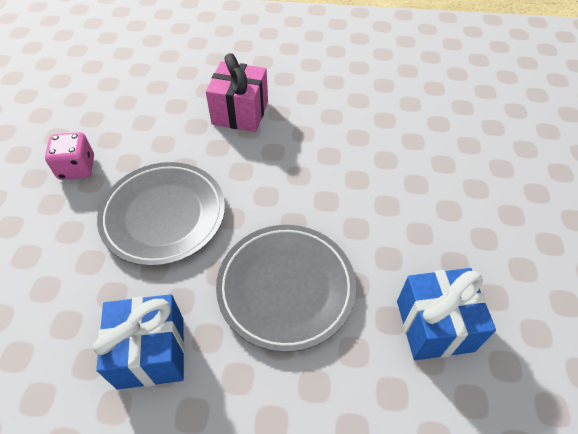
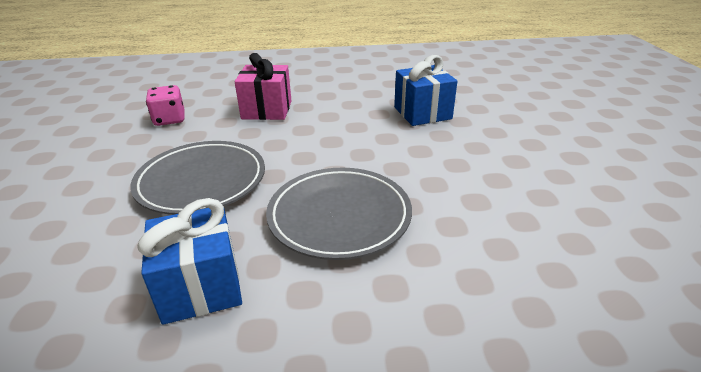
camera: 10 degrees left, 20 degrees down
pink dice [45,132,94,180] -> pink dice moved to [146,85,184,126]
blue gift [397,268,496,360] -> blue gift moved to [394,55,457,126]

